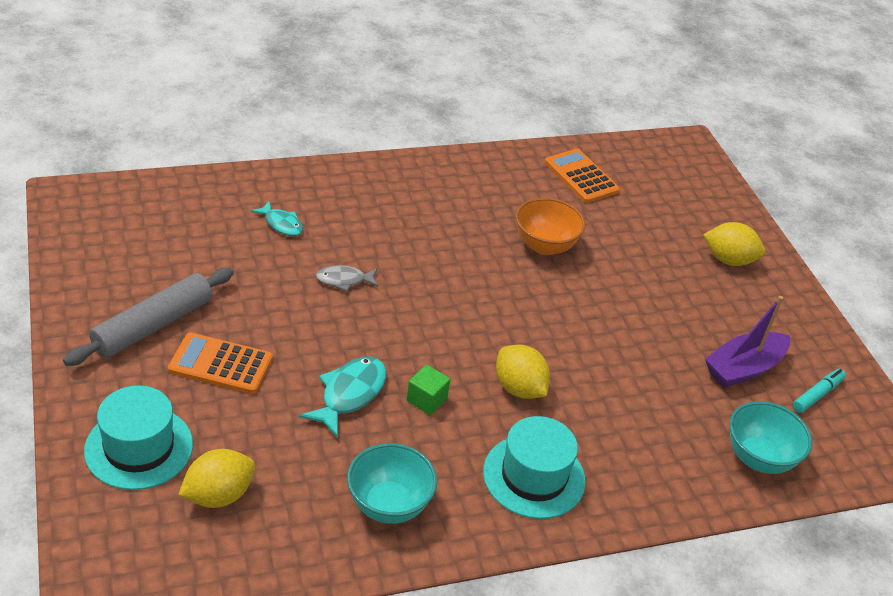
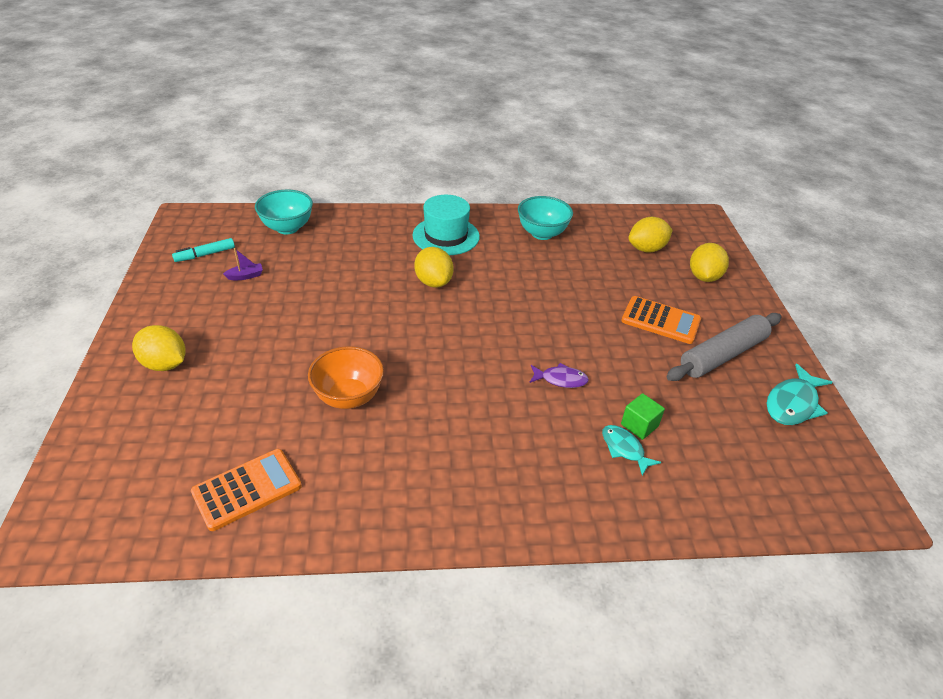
camera: 165 degrees left, 0 degrees up
turquoise hat [84,385,193,490] -> yellow lemon [690,243,729,282]
turquoise fish [299,357,386,438] -> turquoise fish moved to [766,364,833,425]
grey fish [316,265,378,292] -> purple fish [529,363,589,388]
green cube [406,365,450,415] -> green cube moved to [621,393,665,440]
orange calculator [545,149,620,203] -> orange calculator turned 105 degrees counterclockwise [191,449,302,531]
purple boat [705,296,790,388] -> purple boat [223,248,263,280], size x0.46

